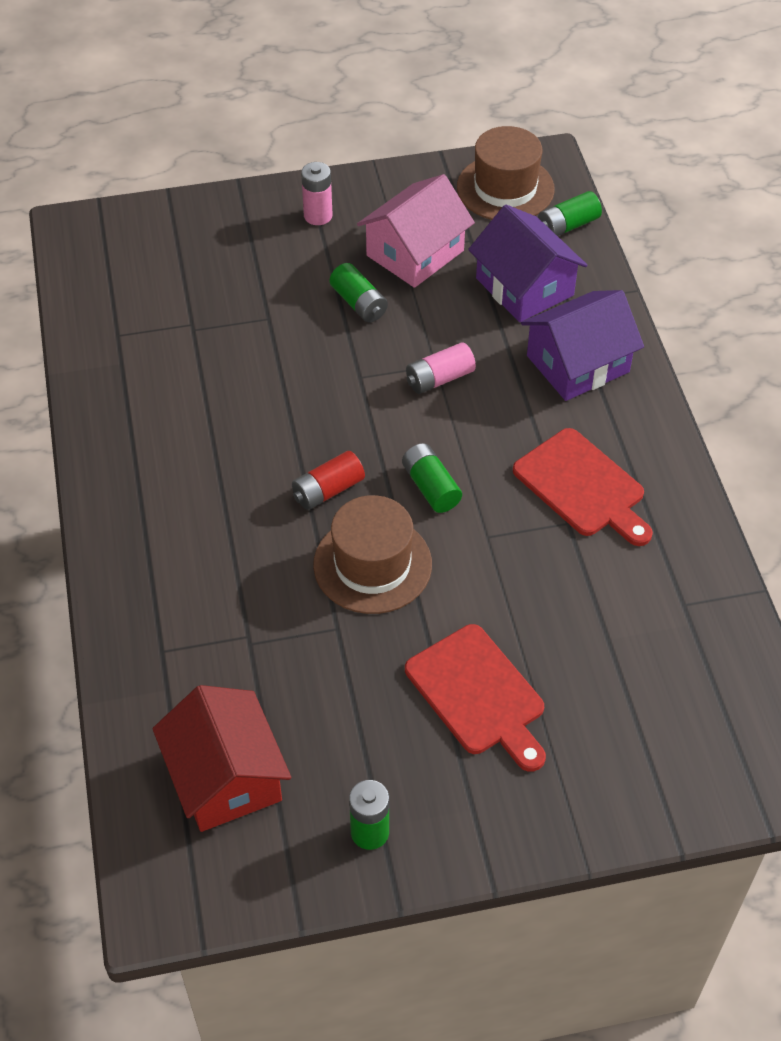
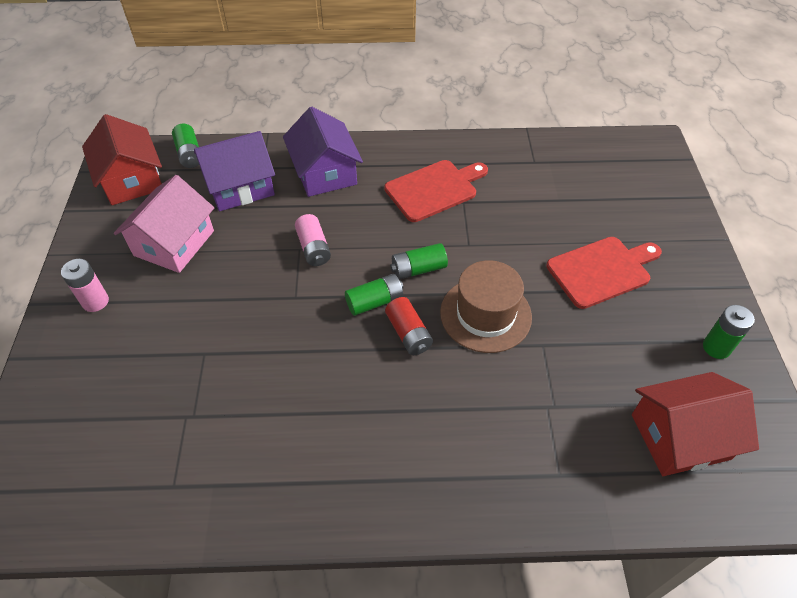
camera: 80 degrees left, 0 degrees up
green battery [330,263,388,322] -> green battery moved to [345,274,403,316]
pink house [357,174,475,288] -> pink house turned 60 degrees clockwise [114,175,214,273]
brown hat [457,126,555,220] -> red house [82,114,162,205]

